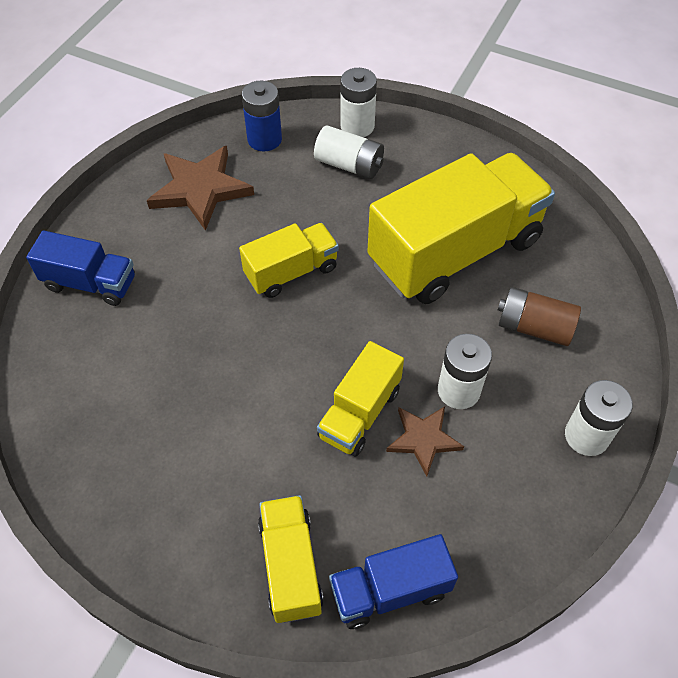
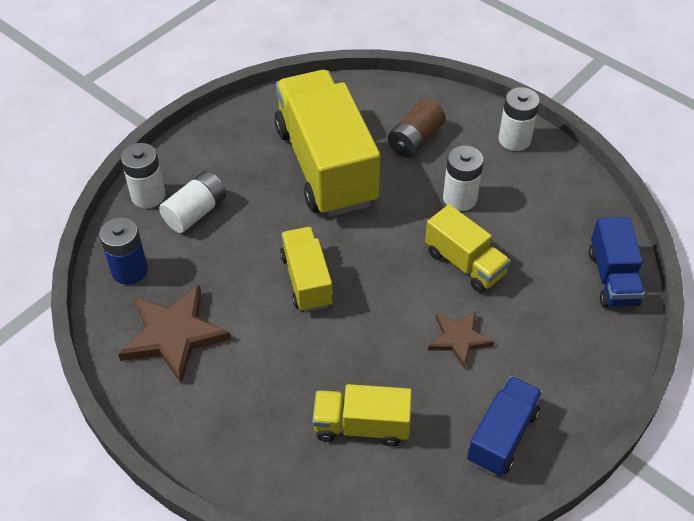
camera: 75 degrees left, 5 degrees down
blue truck [26,230,135,306] -> blue truck moved to [467,376,542,476]
yellow truck [258,495,324,623] -> yellow truck moved to [312,384,412,447]
brown star [386,407,464,476] -> brown star moved to [428,311,494,369]

